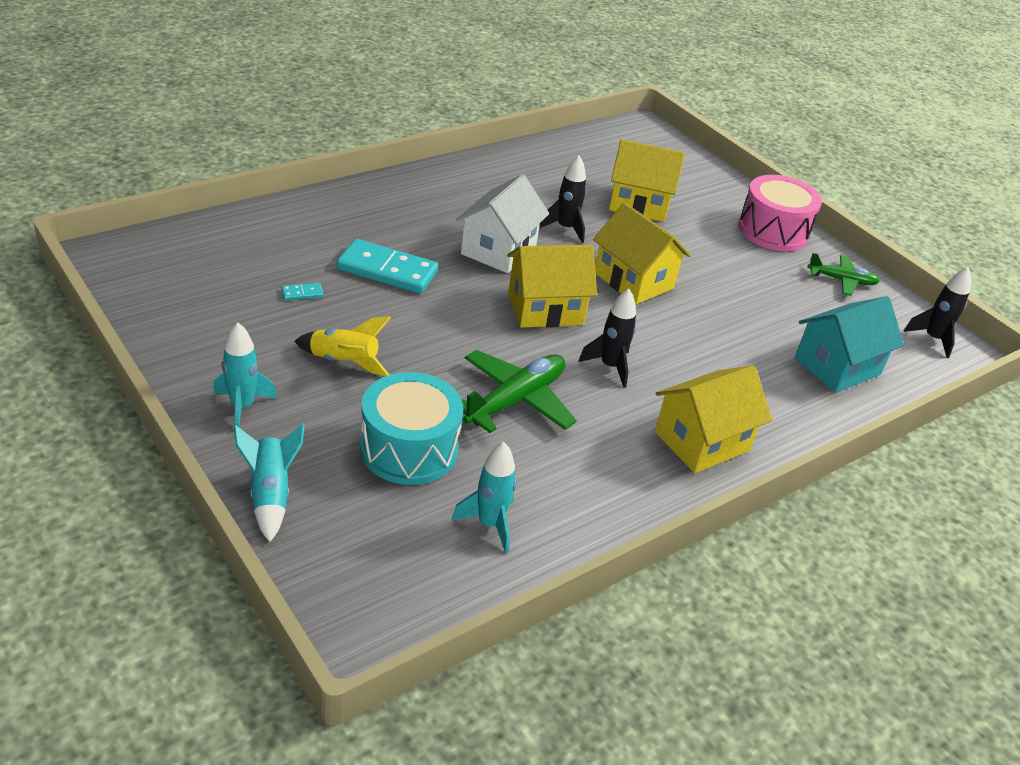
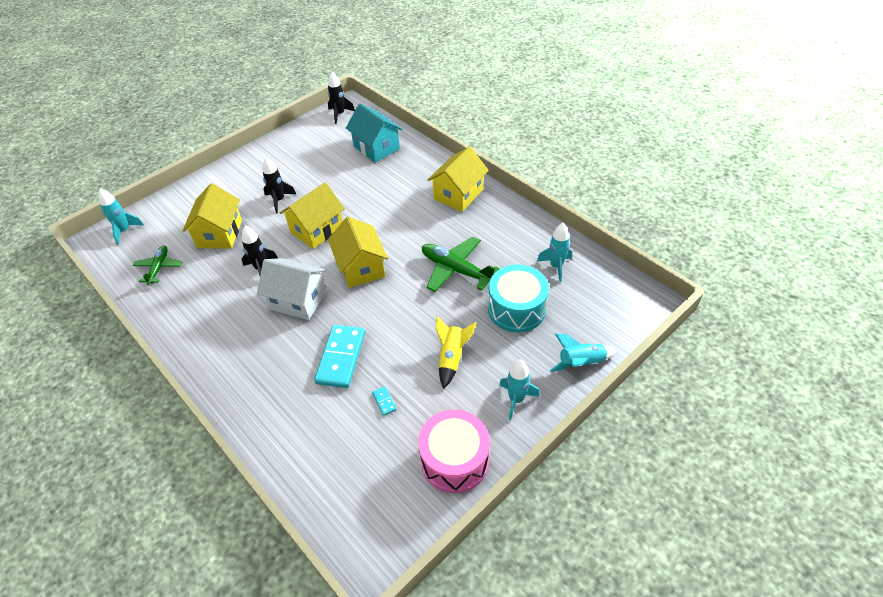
camera: 90 degrees left, 10 degrees up
black rocket [578,289,636,388] -> black rocket moved to [263,157,296,213]
yellow house [655,365,772,473] -> yellow house turned 75 degrees clockwise [428,146,489,212]
pink drum [738,175,822,251] -> pink drum moved to [418,410,490,493]
green plane [807,253,880,296] -> green plane moved to [133,245,182,285]
none -> turquoise rocket [98,188,144,245]

